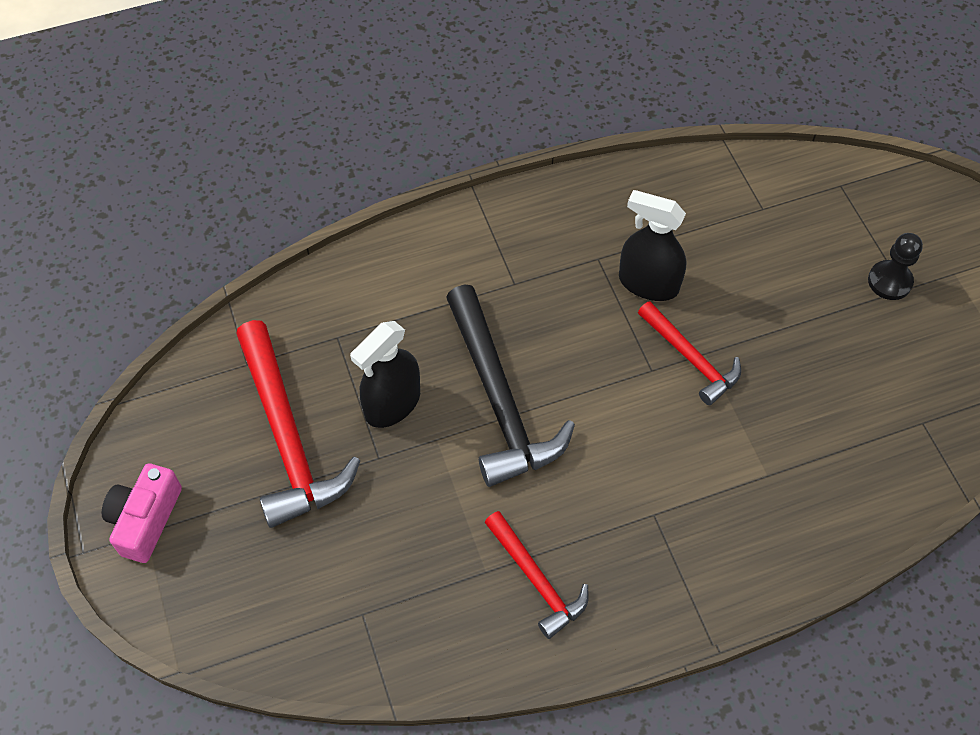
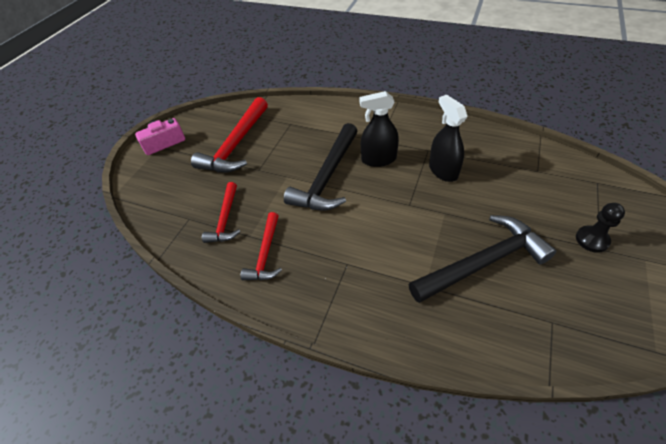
camera: 45 degrees right, 10 degrees down
black spray bottle [350,321,420,428] -> black spray bottle moved to [359,91,399,167]
red hammer [638,301,741,405] -> red hammer moved to [202,182,240,243]
none -> black hammer [409,215,556,303]

